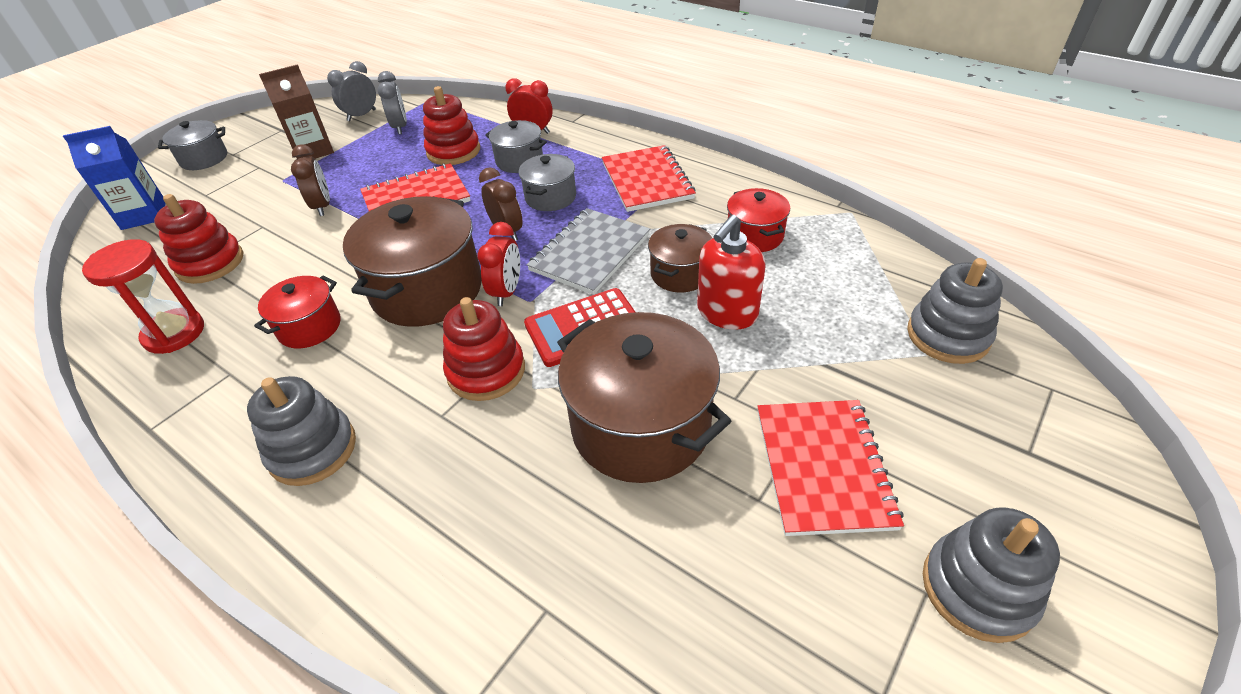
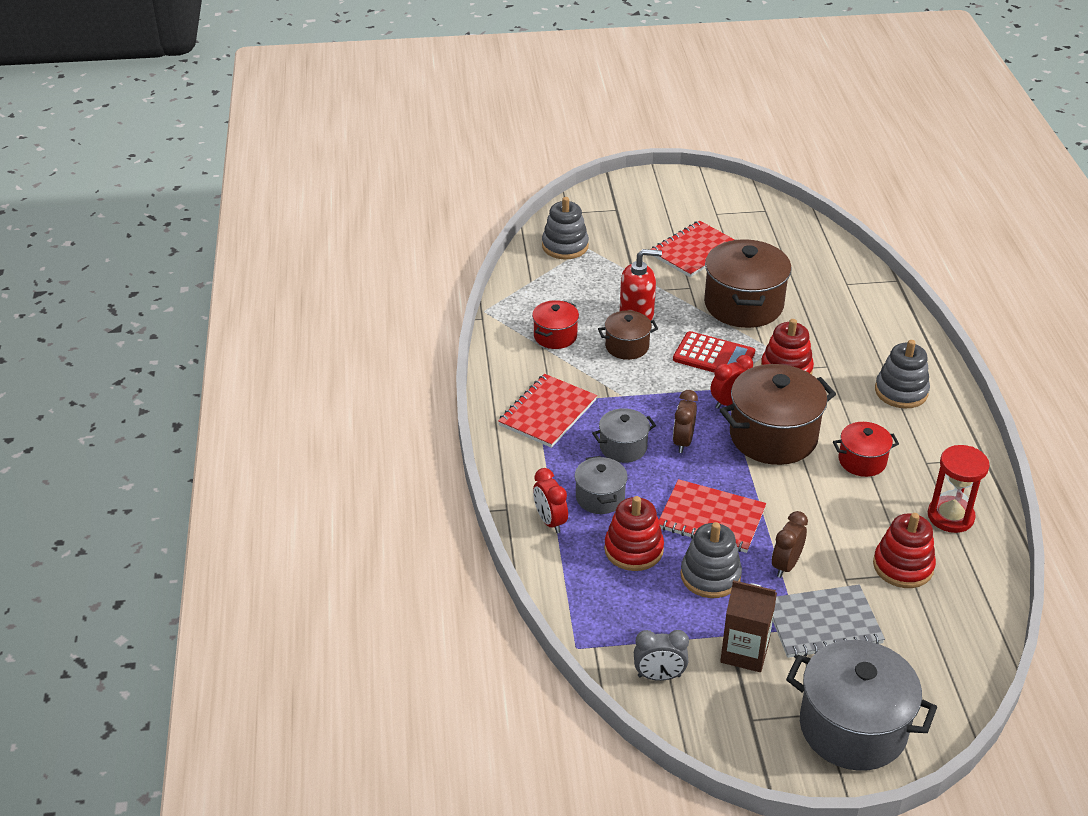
camera: 135 degrees left, 5 degrees down
blue carton [63,126,166,230] -> none
grey pot [158,120,227,170] -> grey pot [786,640,937,771], size x1.87
grey clock [378,71,407,134] -> none
grey notebook [527,208,650,295] -> grey notebook moved to [773,585,885,658]
grey stacking toy [923,507,1060,643] -> grey stacking toy moved to [680,522,742,598]

